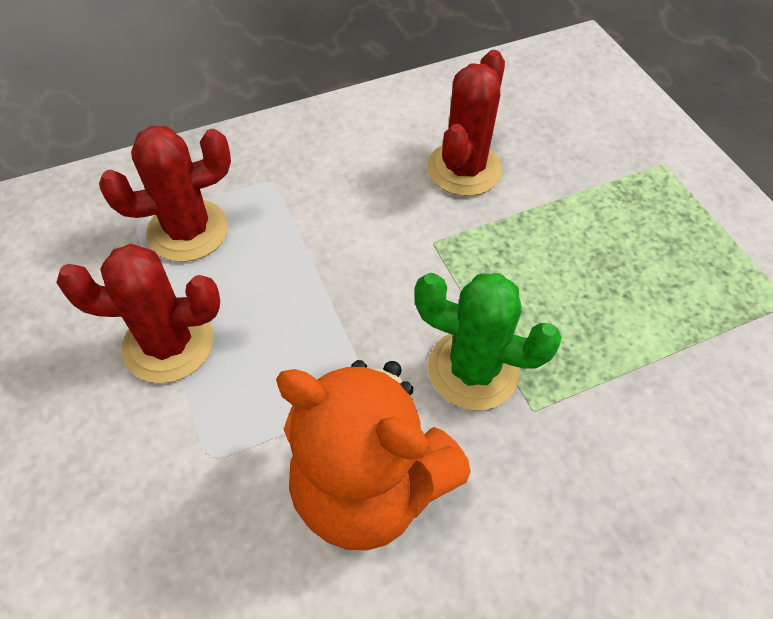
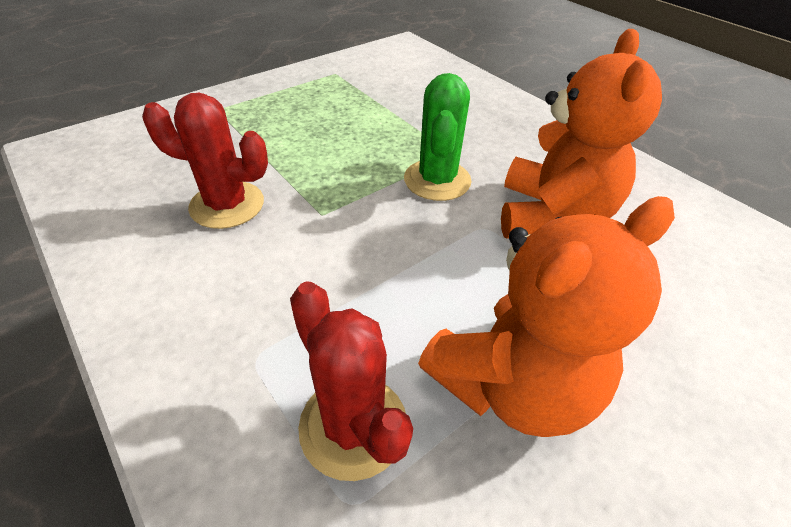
camera: 105 degrees left, 10 degrees down
red cactus [56,244,220,383] -> orange teddy bear [418,196,675,437]

